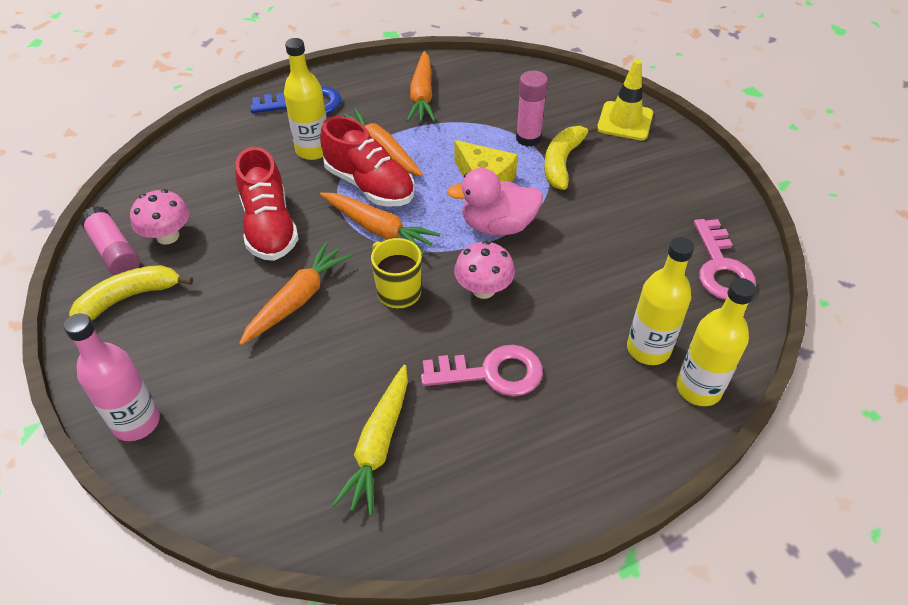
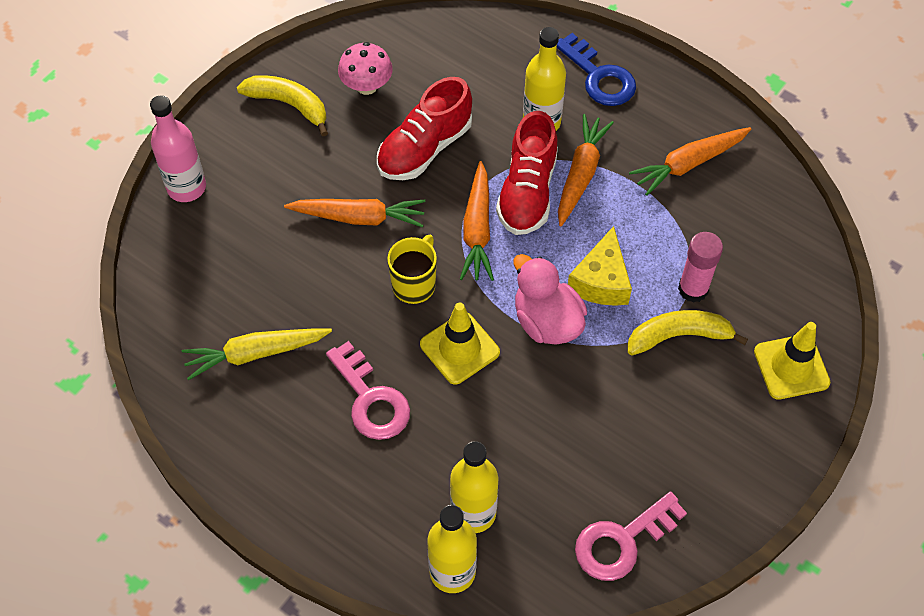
camera: 60 degrees right, 10 degrees up
pink glue stick [80,206,140,275] -> none
pink mushroom [454,241,515,299] -> yellow traffic cone [420,302,500,385]

